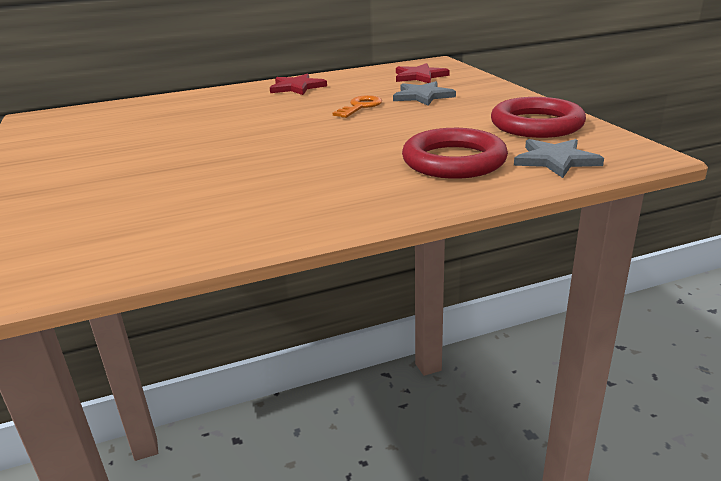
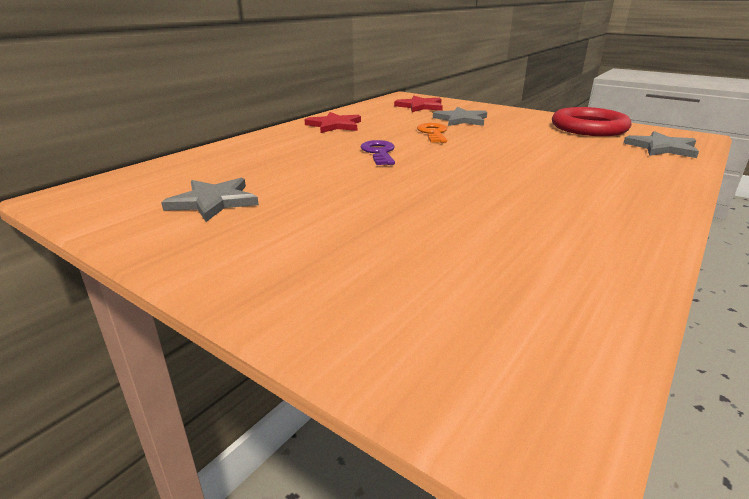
camera: 35 degrees left, 0 degrees up
red ring [402,128,508,179] -> none
none -> grey star [161,178,259,222]
none -> purple key [361,140,395,165]

